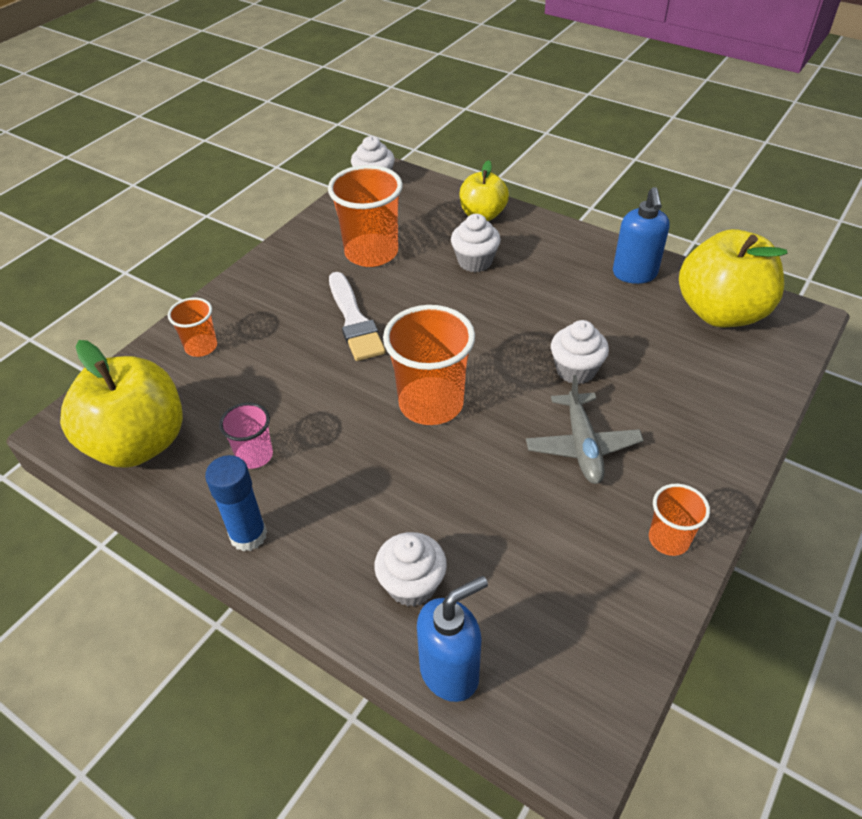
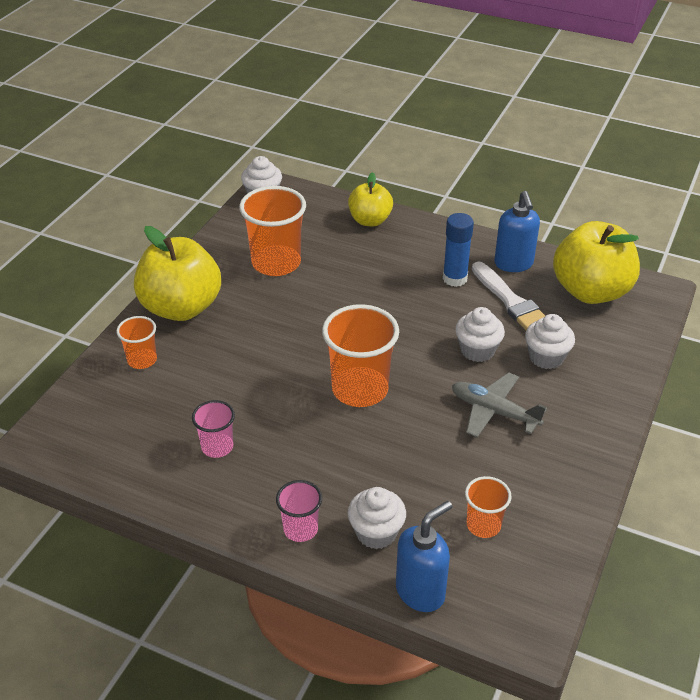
camera: 10 degrees left, 5 degrees down
yellow apple [60,340,183,468] -> yellow apple moved to [134,226,221,321]
blue glue stick [205,455,267,551] -> blue glue stick moved to [443,213,474,287]
white brush [329,272,386,361] -> white brush moved to [472,262,545,331]
white cupcake [451,214,501,272] -> white cupcake moved to [525,314,575,369]
grey plane [526,375,644,484] -> grey plane turned 135 degrees clockwise [452,373,547,438]
orange cup [649,484,710,556] -> orange cup moved to [465,476,512,538]
none -> pink cup [276,480,322,542]

